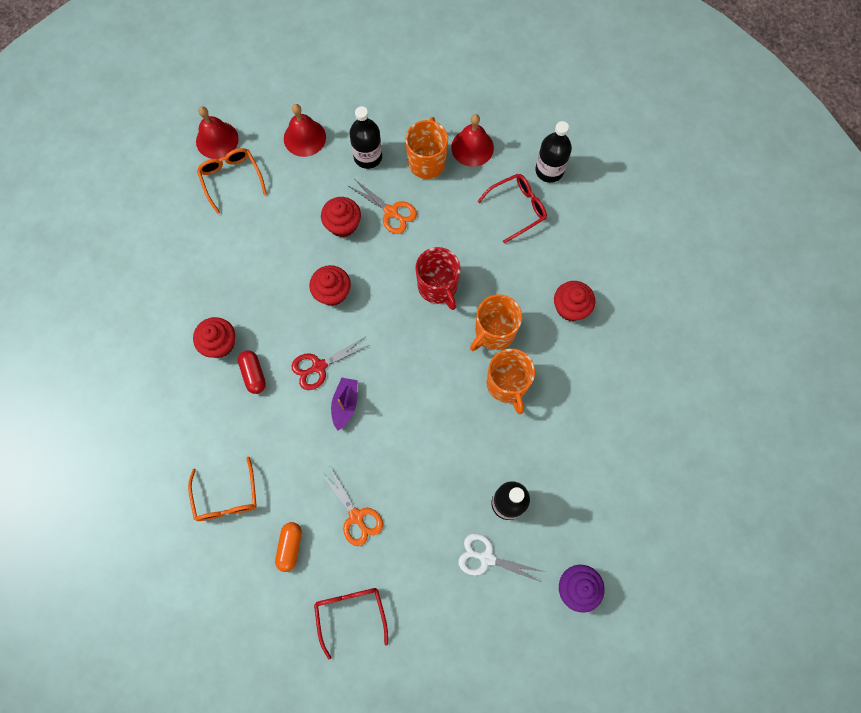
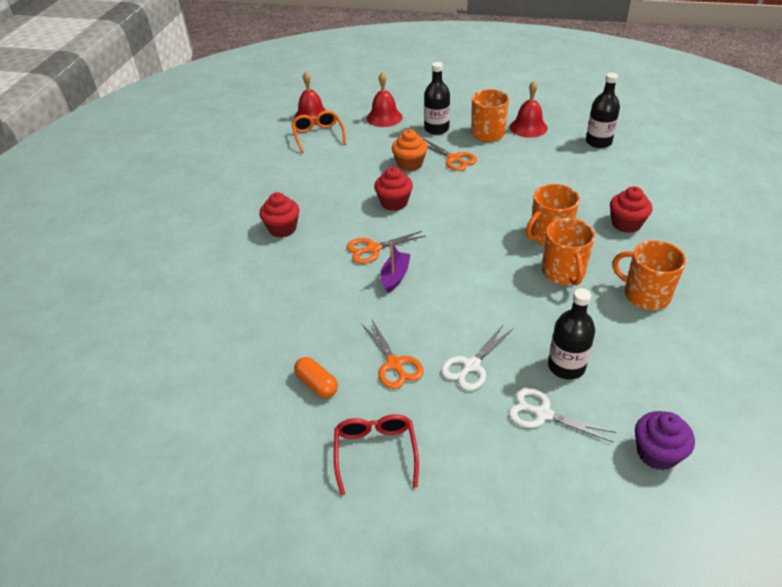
camera: 10 degrees right, 30 degrees down
orange glasses [188,456,257,521] -> none
red capsule [238,350,266,394] -> none
orange capsule [275,522,302,572] -> orange capsule turned 60 degrees counterclockwise [294,357,338,398]
red scissors [291,337,369,390] -> orange scissors [347,231,426,264]
red cupcake [321,197,361,237] -> orange cupcake [392,129,428,171]
red mug [415,247,460,310] -> none
red glasses [477,174,547,243] -> none
none -> white scissors [441,325,513,391]
none -> orange mug [612,240,686,310]

